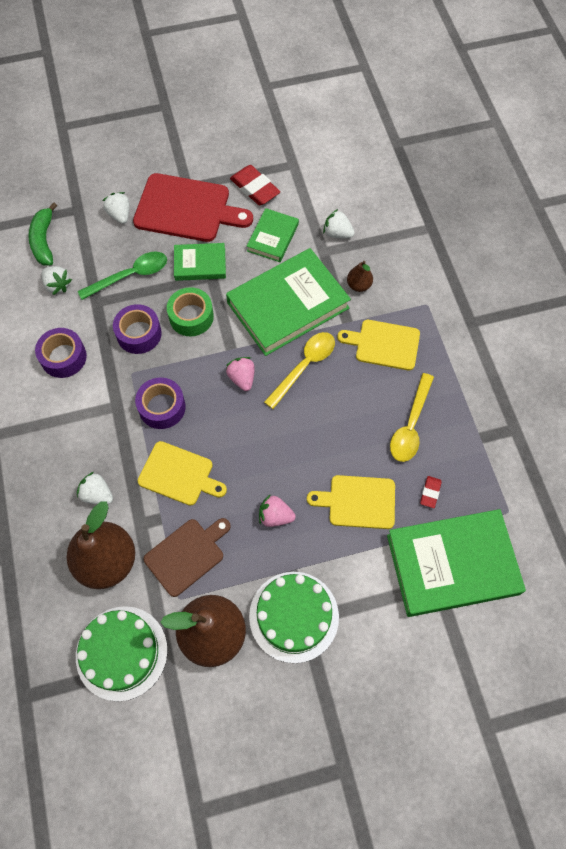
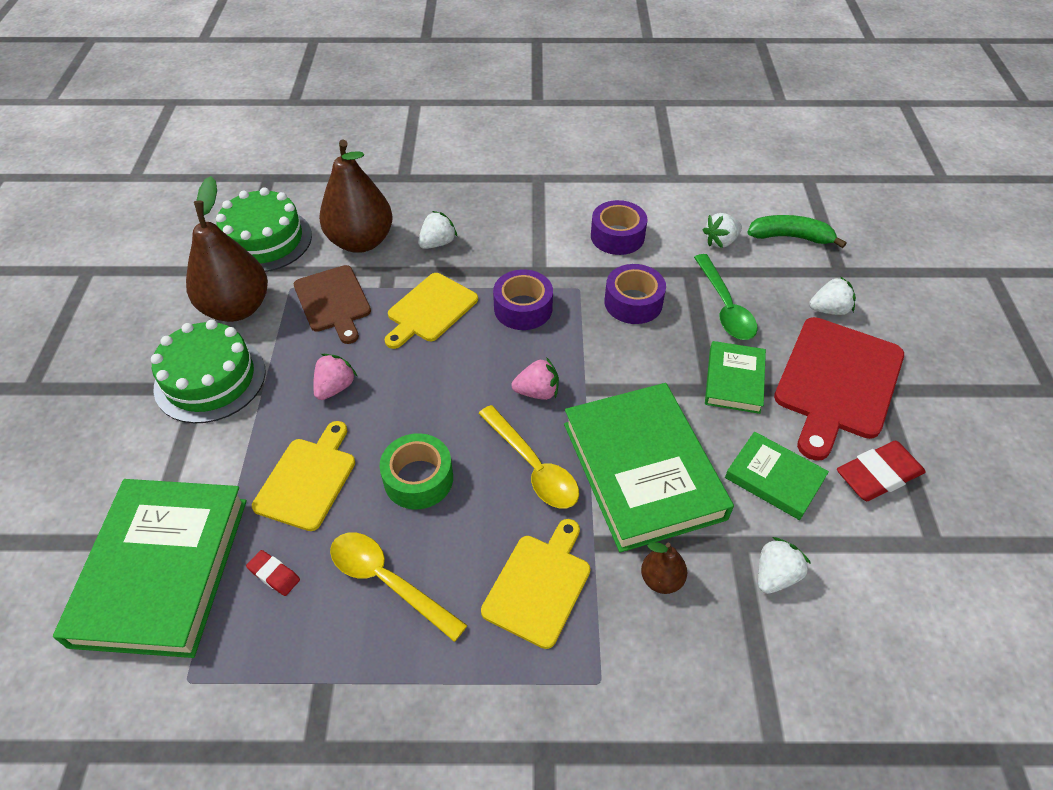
camera: 105 degrees right, 15 degrees down
green tape [167,287,214,336] -> green tape moved to [380,433,453,509]

